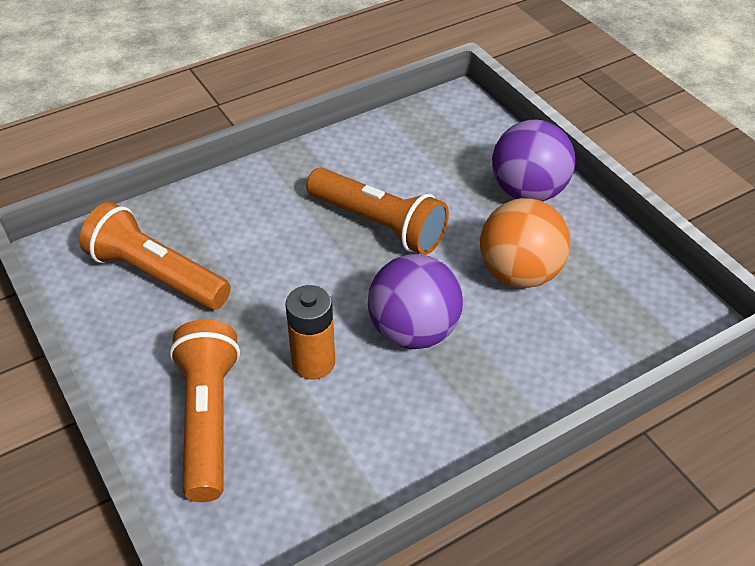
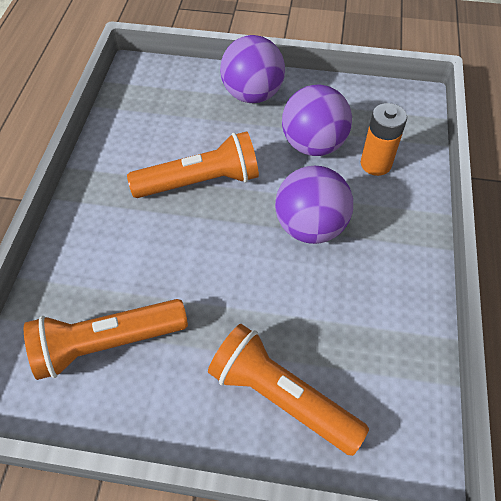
camera: 50 degrees left, 10 degrees up
orange battery [286,285,335,379] -> orange battery moved to [361,103,407,176]
orange ball [480,198,570,288] -> purple ball [282,84,352,156]

